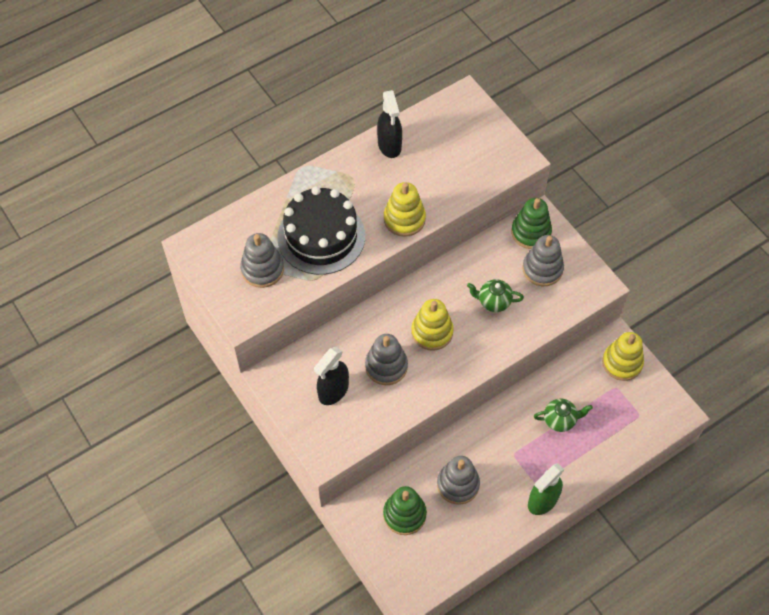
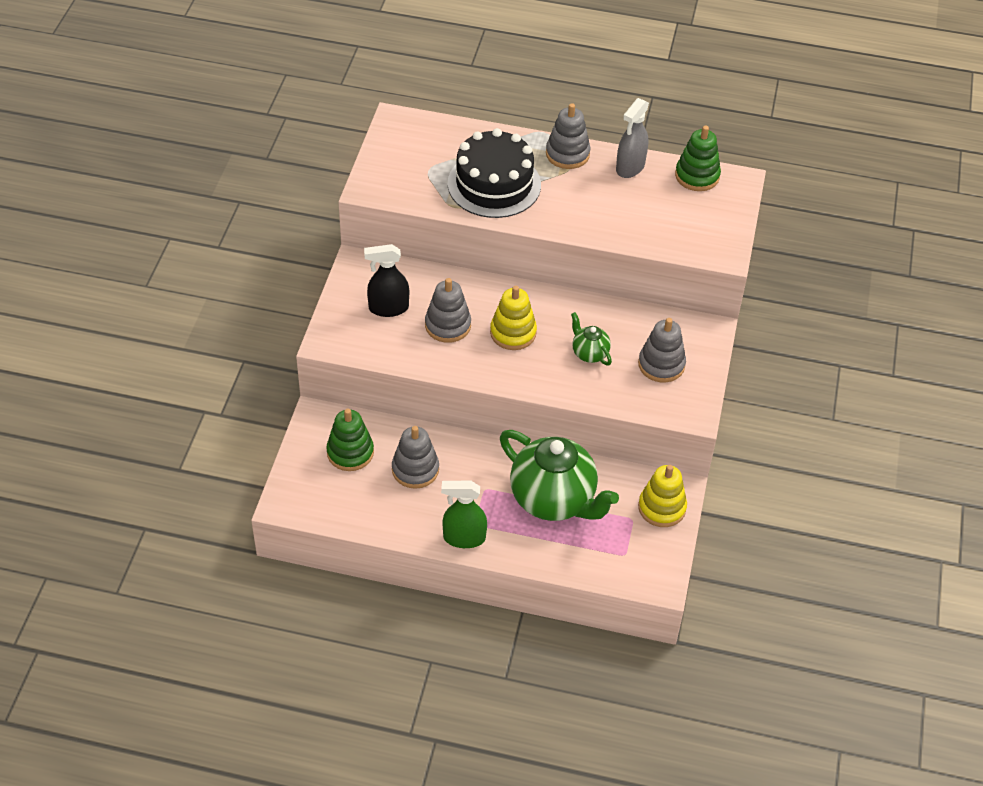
camera: 45 degrees right, 10 degrees down
grey stacking toy [240,233,284,288] -> grey stacking toy moved to [546,103,591,169]
black spray bottle [377,90,402,158] -> grey spray bottle [616,98,649,178]
yellow stacking toy [384,182,426,237] -> none
green stacking toy [511,198,552,249] -> green stacking toy moved to [675,126,721,191]
green teapot [534,398,593,432] -> green teapot [500,430,619,521], size x2.22

